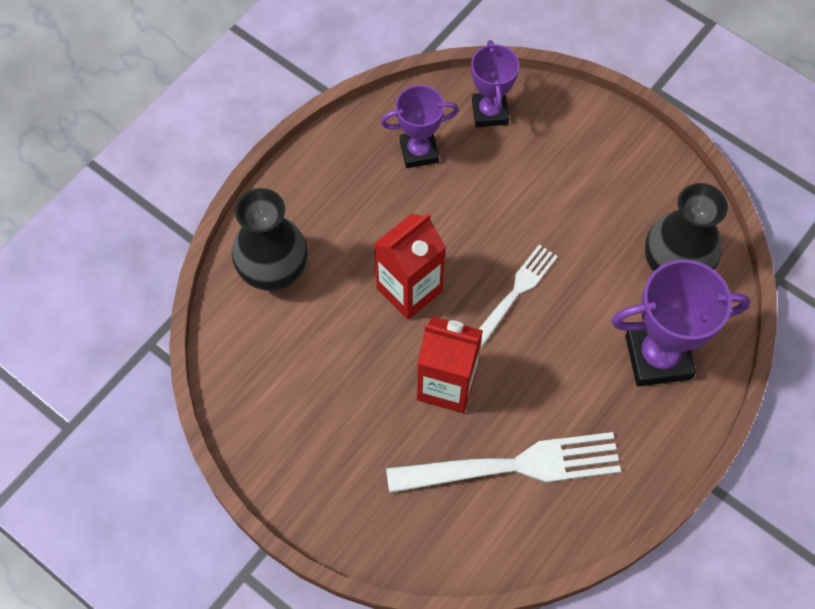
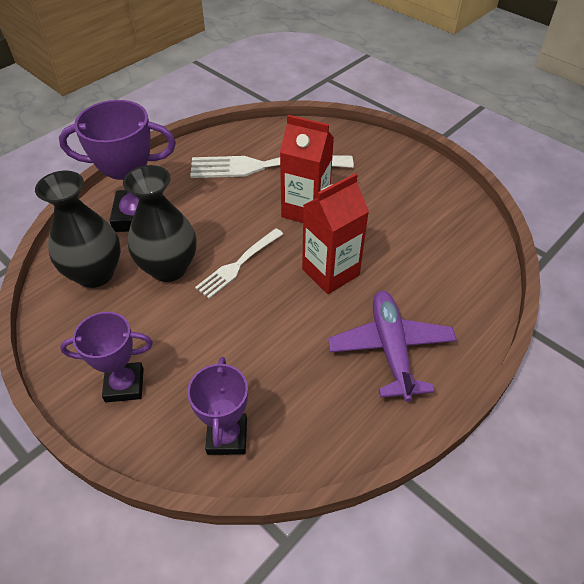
camera: 175 degrees left, 15 degrees down
black vase [232,188,308,291] -> black vase moved to [123,165,196,282]
purple trophy [381,85,459,168] -> purple trophy moved to [60,312,153,402]
none -> purple plane [328,291,457,402]

